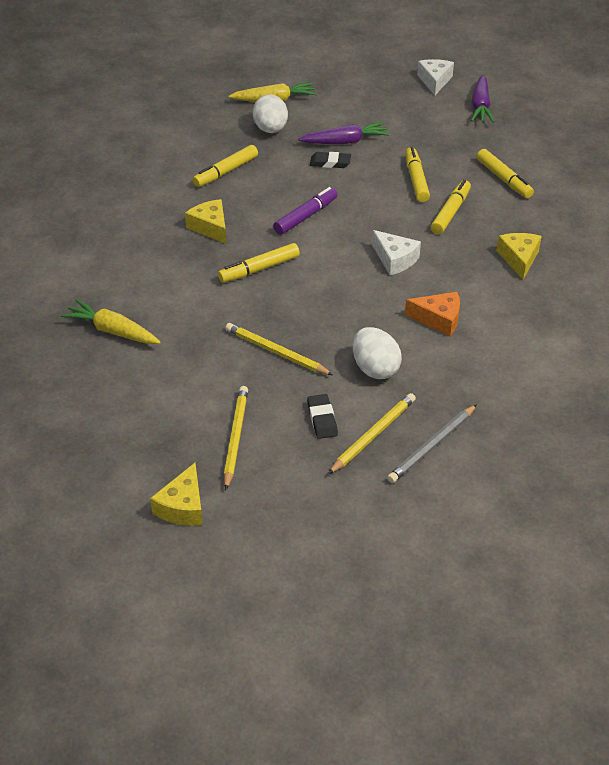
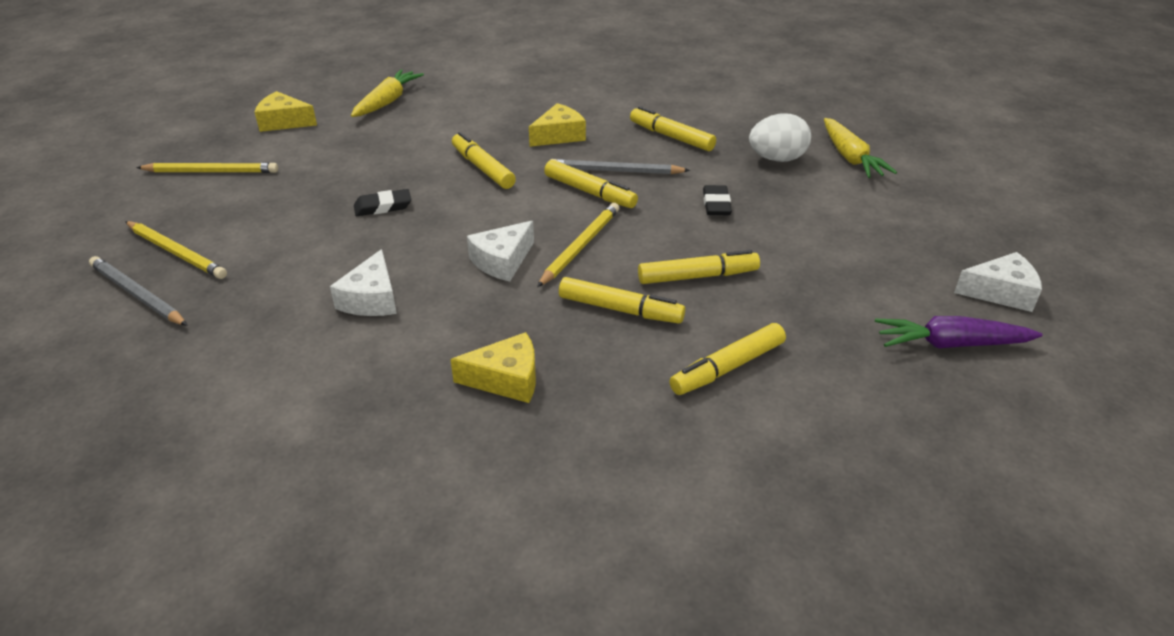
camera: 85 degrees right, 5 degrees down
yellow cheese [150,463,203,526] -> yellow cheese moved to [255,91,317,132]
yellow pencil [225,323,333,375] -> yellow pencil moved to [537,203,619,287]
purple marker [273,187,338,235] -> yellow marker [544,160,638,208]
purple carrot [298,122,390,144] -> none
black eraser [307,394,338,439] -> black eraser moved to [354,189,411,216]
white egg [353,327,402,379] -> none
orange cheese [405,292,460,336] -> white cheese [330,249,397,316]
none -> grey pencil [550,159,690,174]

